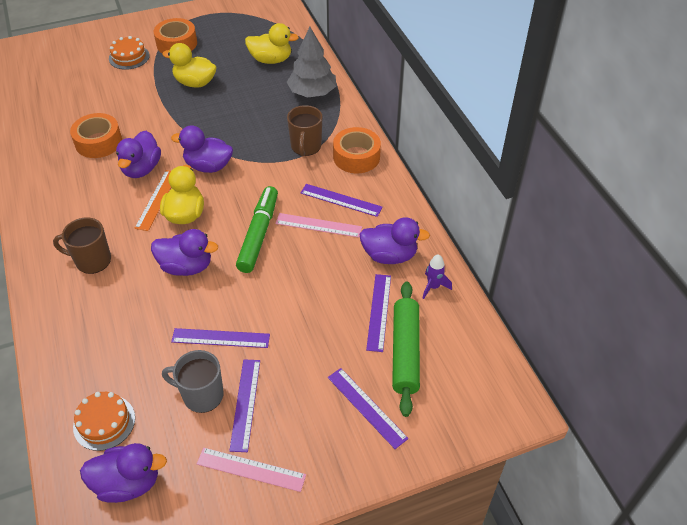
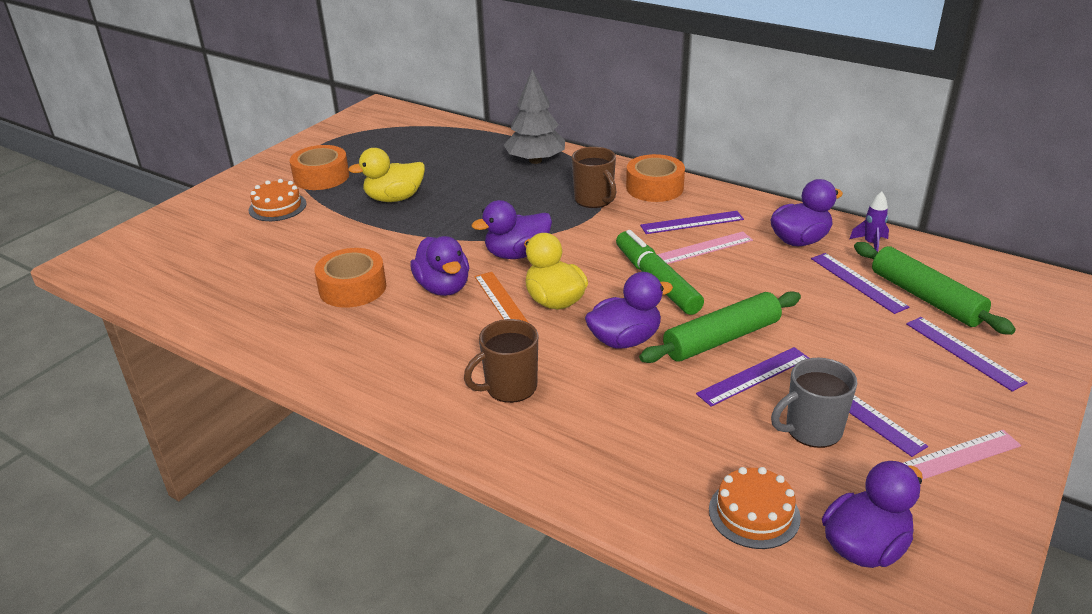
camera: 35 degrees left, 15 degrees down
yellow duck [245,23,299,64] -> none
purple ruler [328,368,409,449] -> purple ruler turned 45 degrees clockwise [906,317,1027,392]
none -> green rolling pin [639,291,801,363]

